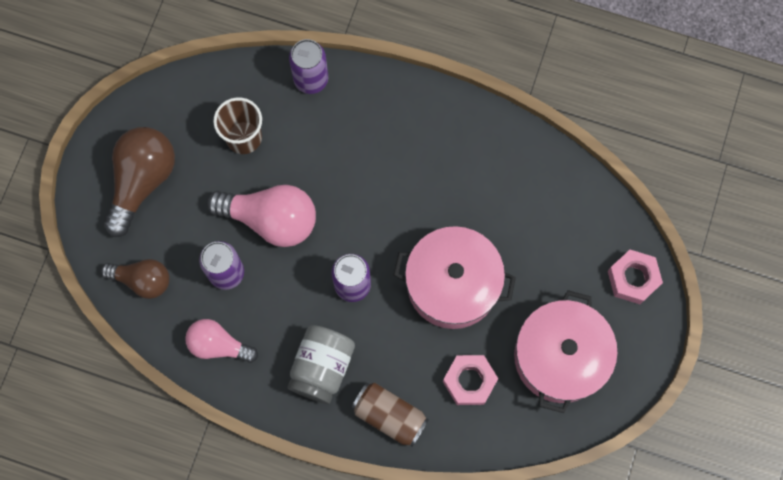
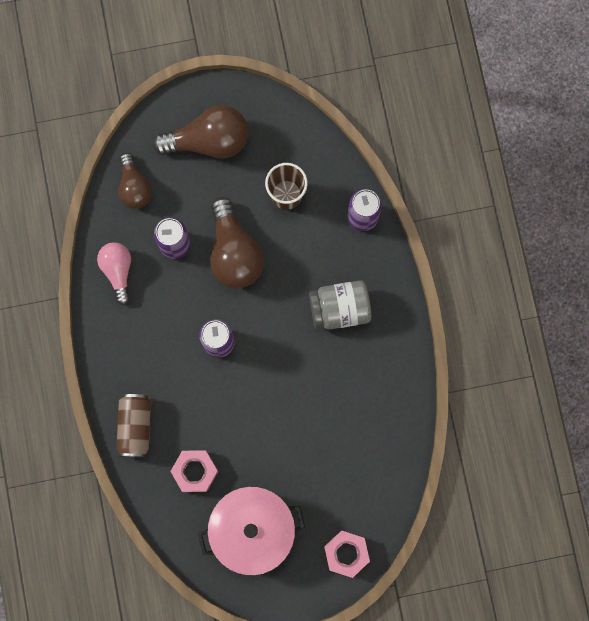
camera: 60 degrees right, 5 degrees up
pink light bulb [207,185,316,247] -> brown light bulb [210,197,264,288]
grey jar [288,325,355,404] -> grey jar moved to [309,280,371,330]
pink pot [394,226,516,329] -> none

